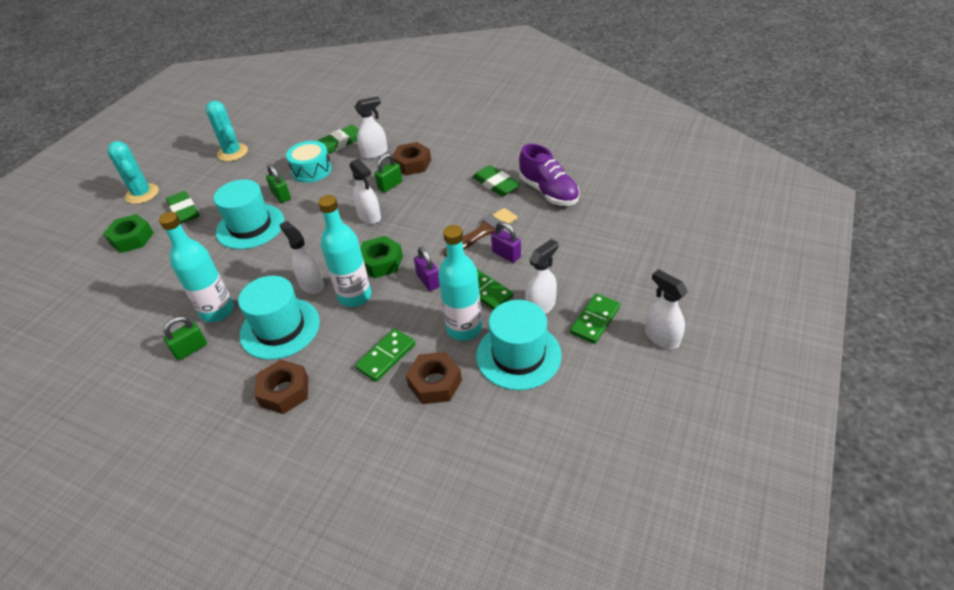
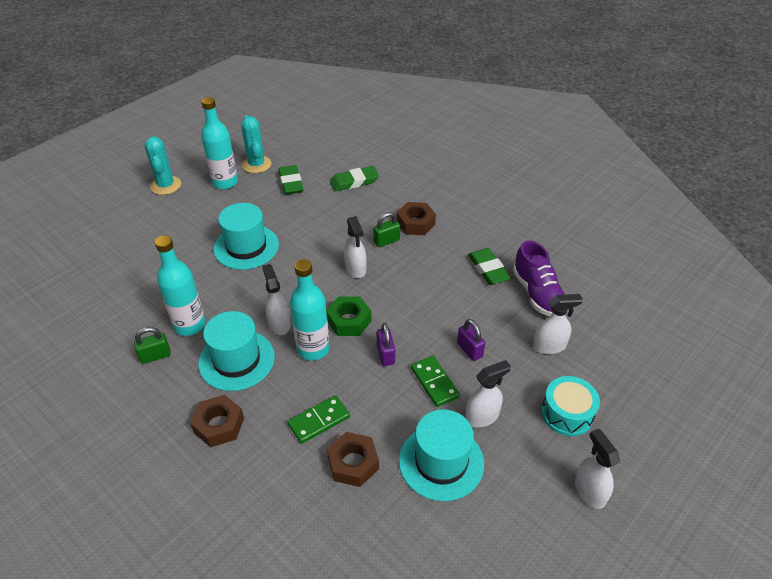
camera: 15 degrees right, 0 degrees up
green nut [103,214,154,253] -> none
green eraser [166,191,199,224] -> green eraser moved to [279,165,303,195]
green padlock [266,164,291,203] -> none
turquoise drum [286,141,332,183] -> turquoise drum moved to [541,376,600,436]
white spray bottle [354,96,388,159] -> white spray bottle moved to [533,294,583,354]
turquoise bottle [438,225,482,341] -> turquoise bottle moved to [201,97,238,189]
brown brush [443,208,517,256] -> none
green domino [570,293,621,344] -> none

